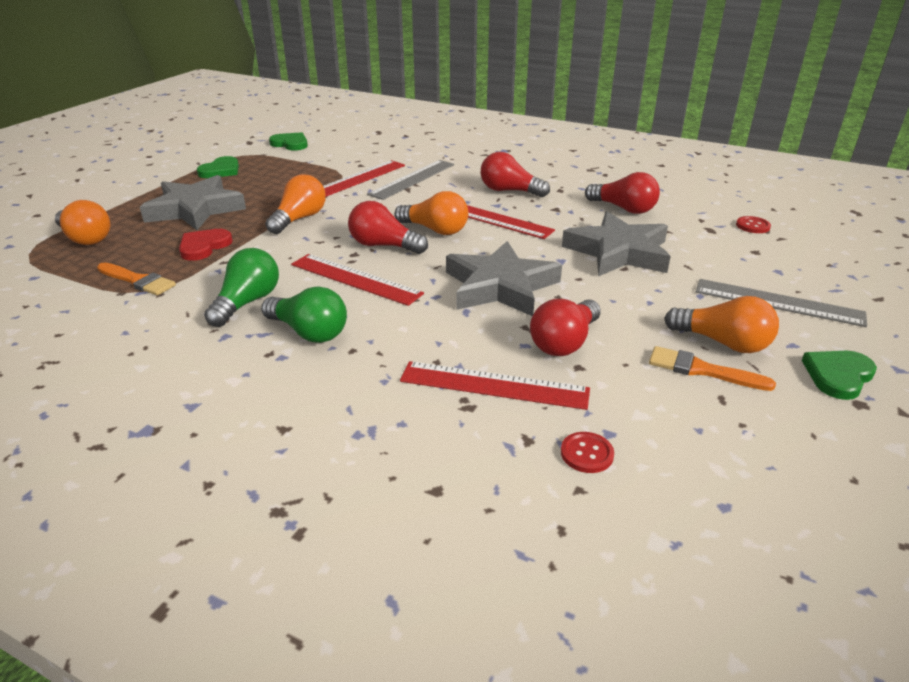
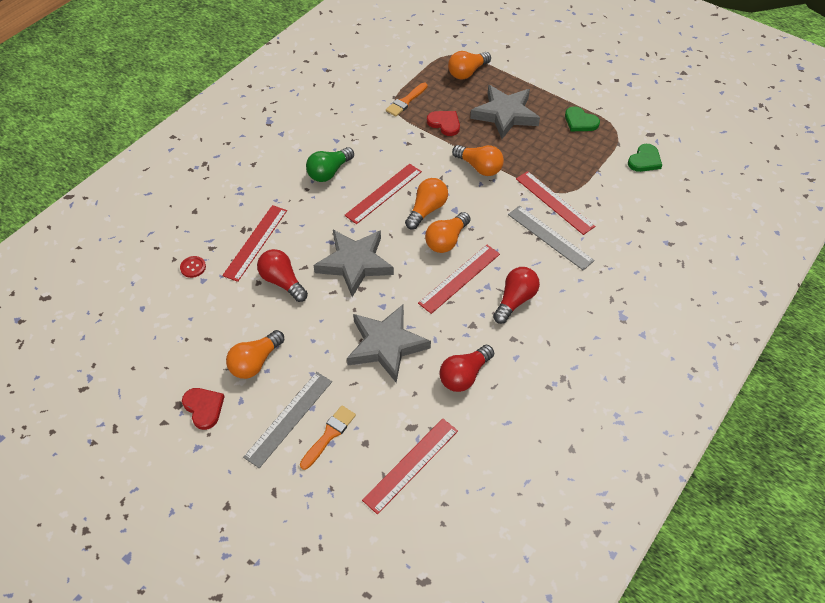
camera: 100 degrees right, 20 degrees up
green light bulb [204,248,279,327] -> none
red light bulb [348,201,428,254] -> orange light bulb [405,178,448,230]
orange brush [649,346,776,391] -> orange brush moved to [300,406,356,470]
red button [736,216,771,233] -> red ruler [362,419,458,514]
green heart [802,351,877,400] -> red heart [182,388,225,430]

